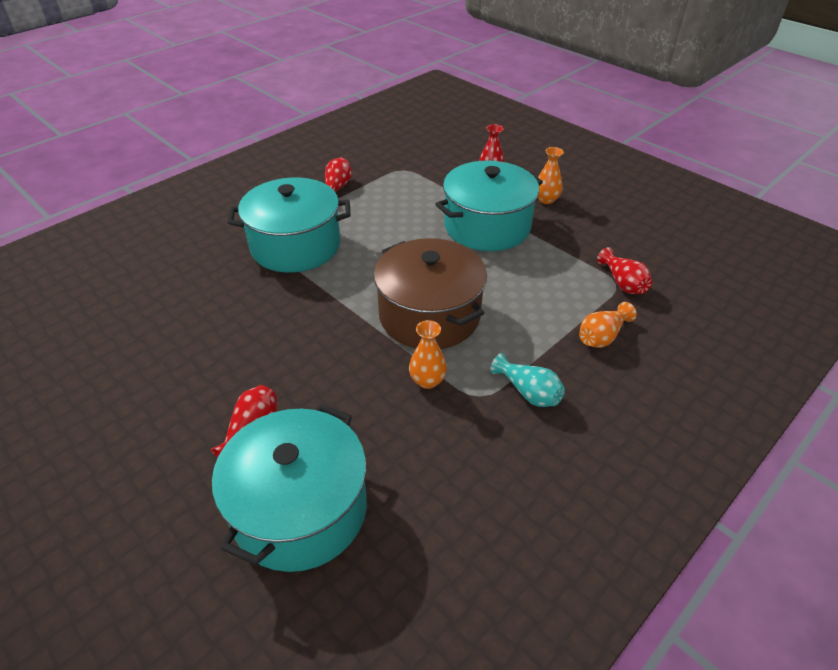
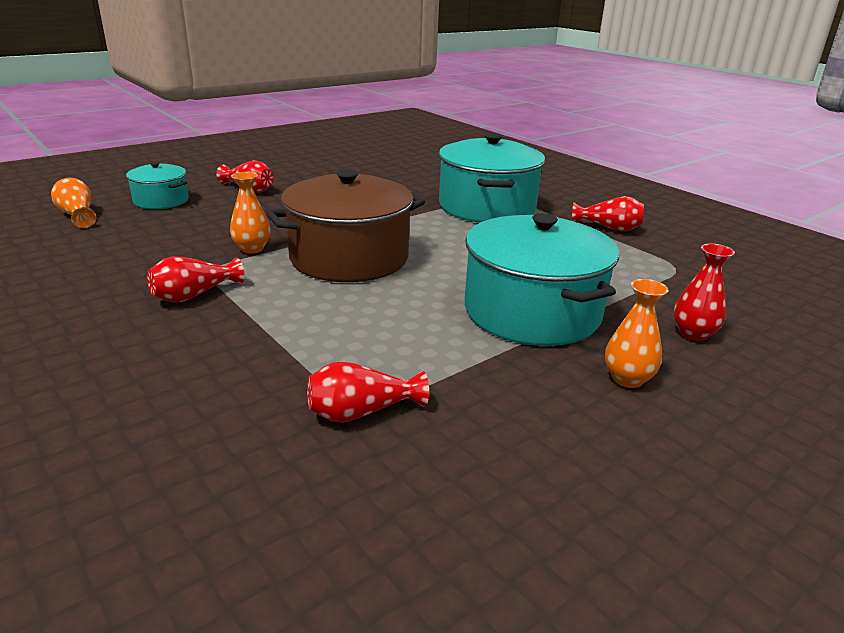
camera: 95 degrees right, 15 degrees down
turquoise pot [212,404,367,572] -> turquoise pot [126,162,189,209], size x0.53
turquoise vase [490,353,565,407] -> red vase [147,256,244,303]
orange vase [579,302,637,348] -> orange vase moved to [51,178,96,228]

